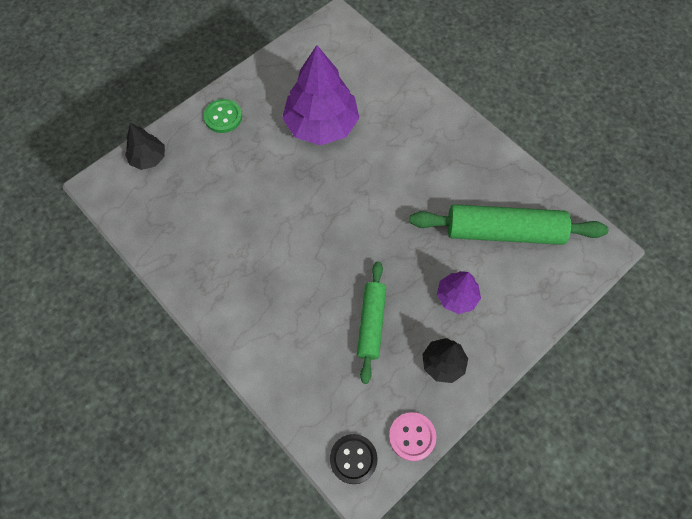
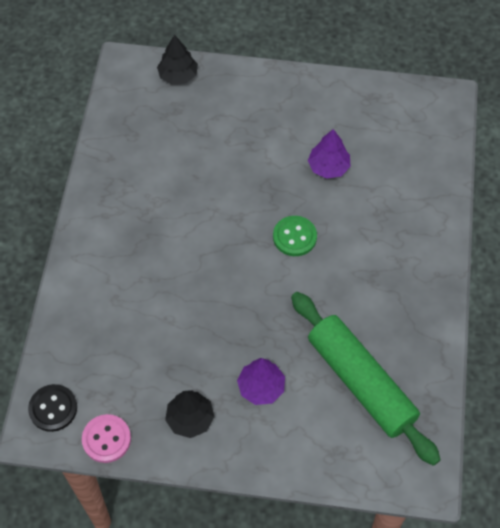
camera: 50 degrees right, 5 degrees down
green button [204,99,242,133] -> green button moved to [273,216,317,256]
purple tree [282,45,359,145] -> purple tree [308,129,351,179], size x0.51
green rolling pin [357,261,386,384] -> none

